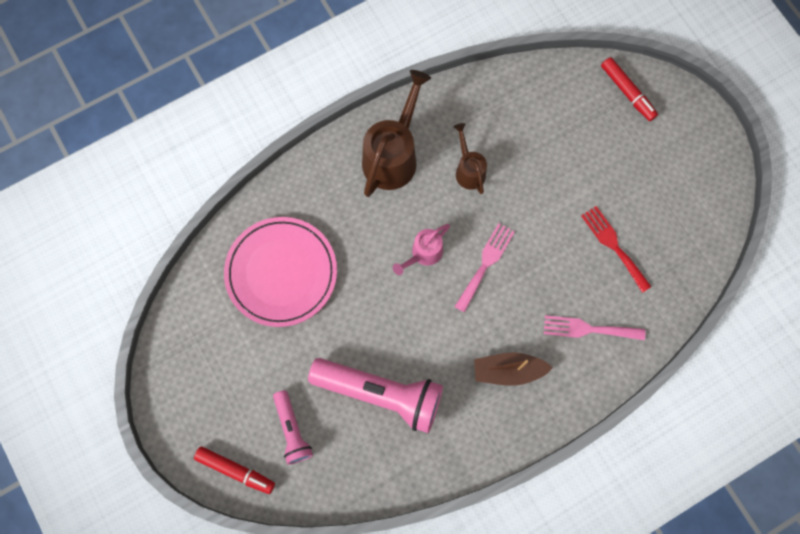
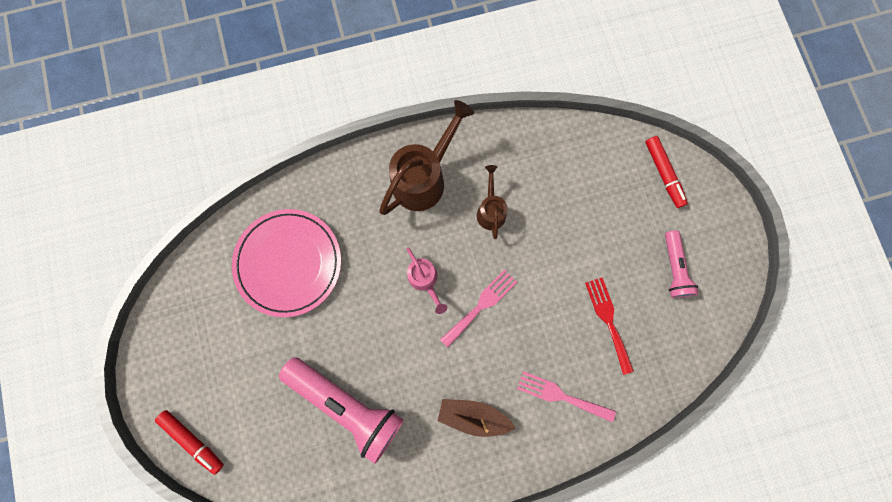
camera: 15 degrees right, 5 degrees up
pink flashlight [273,390,313,464] -> pink flashlight moved to [665,230,698,298]
pink watering can [393,224,450,275] -> pink watering can turned 90 degrees counterclockwise [407,247,447,314]

